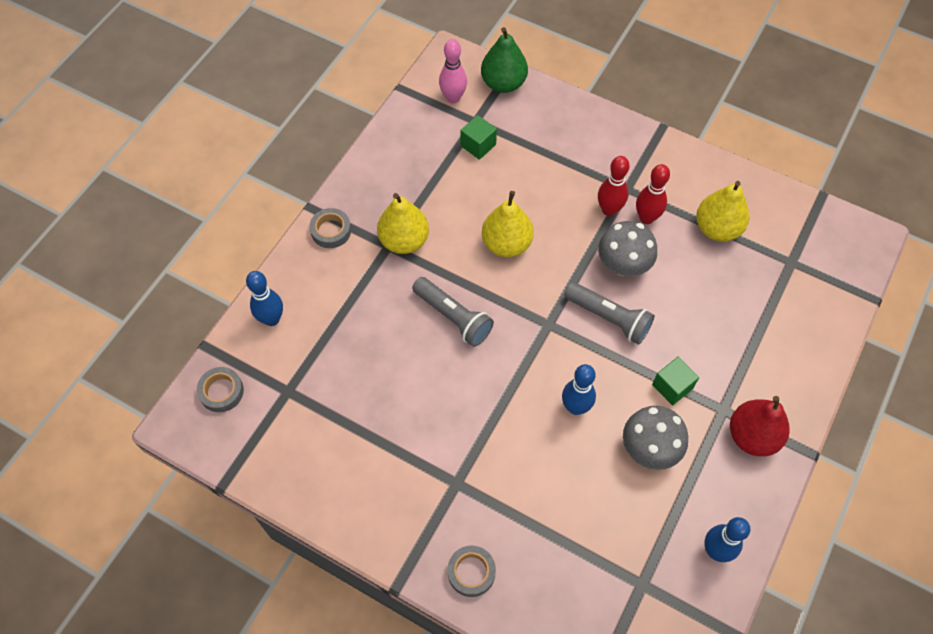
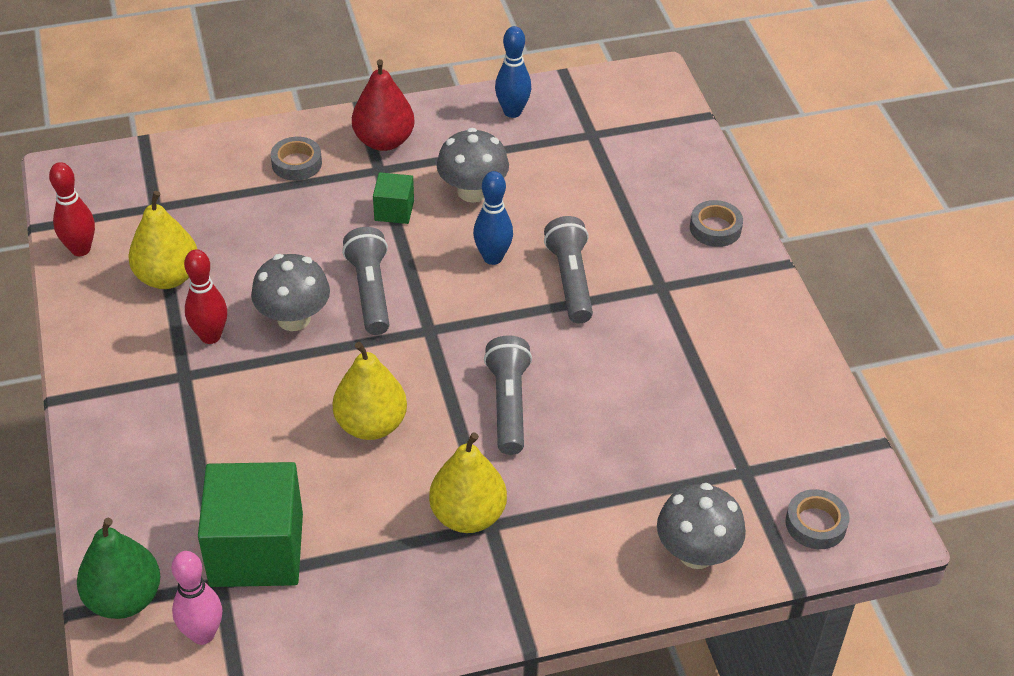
camera: 135 degrees left, 15 degrees down
blue bowling pin [246,271,283,326] -> grey mushroom [657,483,746,569]
grey tape [309,208,351,248] -> grey tape moved to [270,137,322,181]
green cube [460,115,497,160] -> green cube [198,462,303,587], size x2.10
red bowling pin [598,156,629,216] -> red bowling pin moved to [49,162,95,256]
none -> grey flashlight [544,216,593,323]

